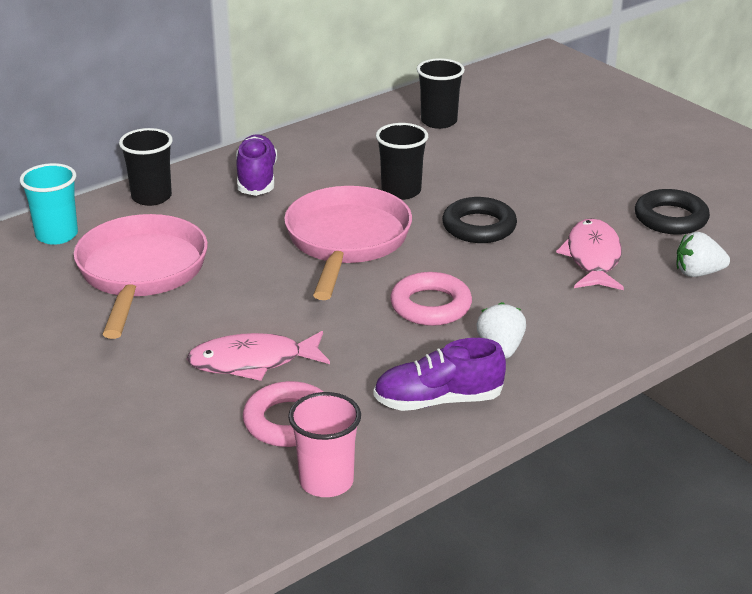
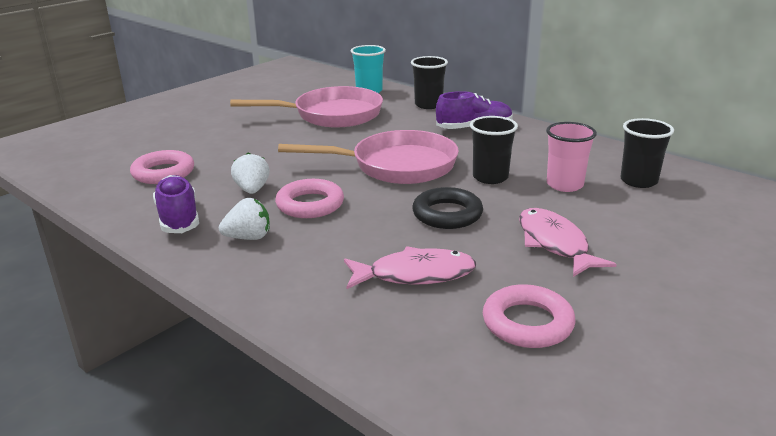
camera: 80 degrees right, 5 degrees down
pink fish [187,331,330,381] -> pink fish moved to [519,208,617,277]
pink cup [288,392,361,497] -> pink cup moved to [546,122,597,192]
black ring [635,189,710,235] -> pink ring [483,284,576,348]
white strawberry [676,232,730,277] -> white strawberry moved to [231,152,270,194]

